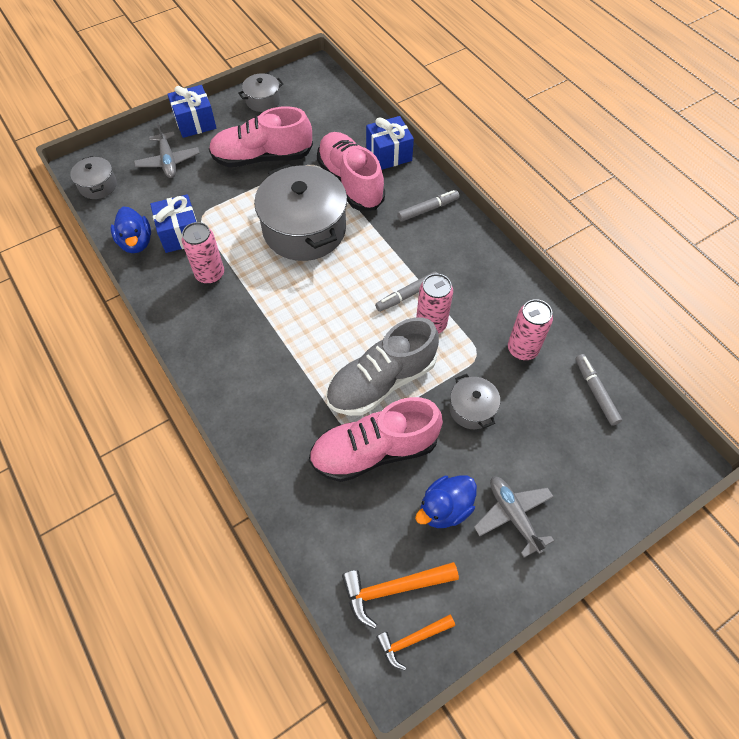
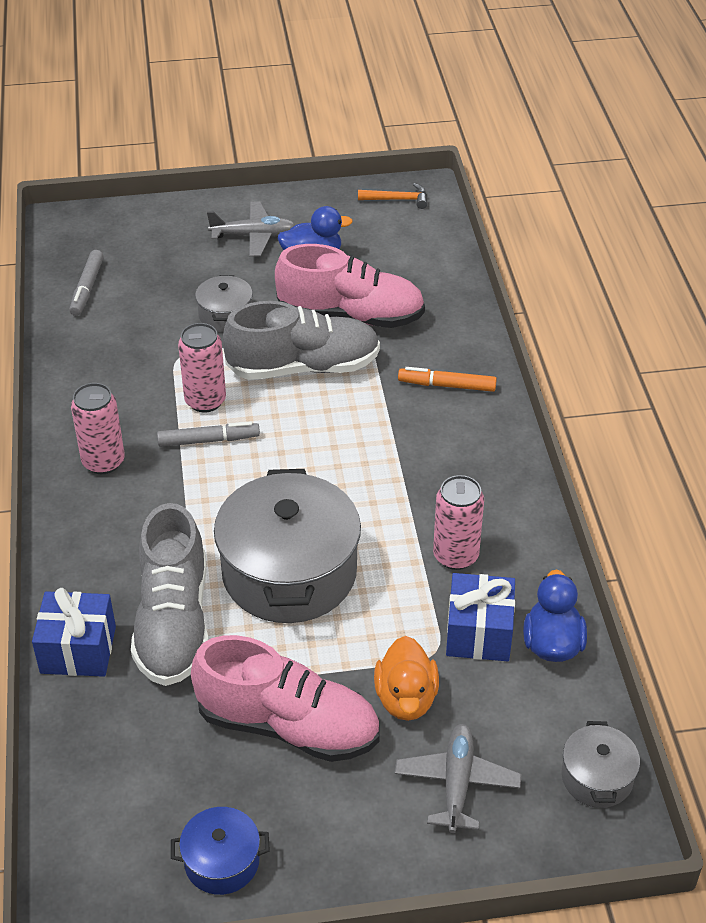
camera: 155 degrees left, 15 degrees down
blue gift [167,85,216,138] -> none
grey pot [239,73,283,112] -> blue pot [171,807,270,895]
pink shoe [317,132,385,211] -> grey shoe [131,503,209,686]
orange hammer [342,562,459,629] -> none
grey marker [397,190,460,222] -> none
grey plane [474,476,554,558] -> grey plane turned 90 degrees counterclockwise [207,201,295,257]
pink can [508,299,553,360] -> pink can moved to [71,383,125,474]
none -> orange duck [374,636,439,721]
none -> orange marker [398,367,497,392]

